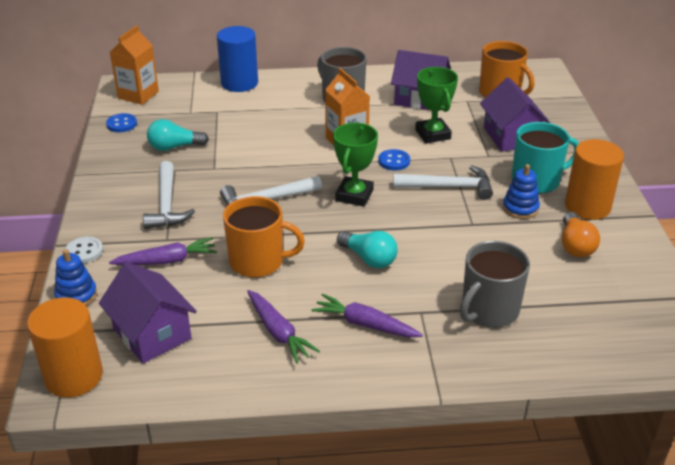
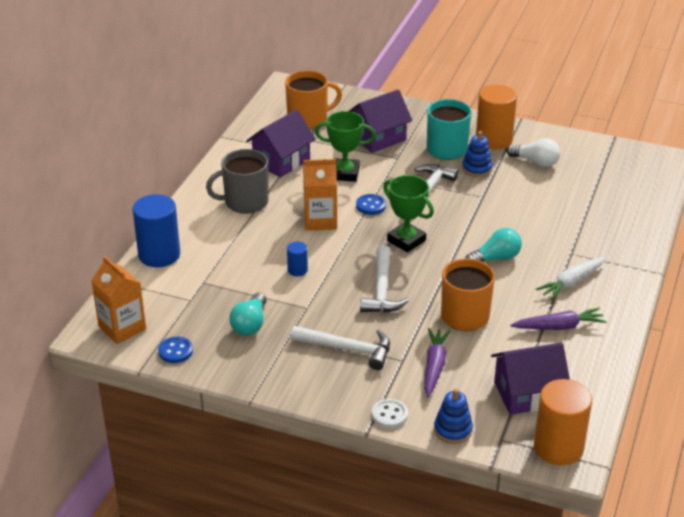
camera: 65 degrees left, 0 degrees up
purple carrot [311,294,423,337] -> white carrot [536,257,606,300]
grey mug [460,241,530,328] -> none
purple house [480,77,550,152] -> purple house turned 45 degrees counterclockwise [349,89,412,153]
orange light bulb [562,212,600,257] -> white light bulb [506,138,560,167]
none -> blue cylinder [287,241,308,276]

